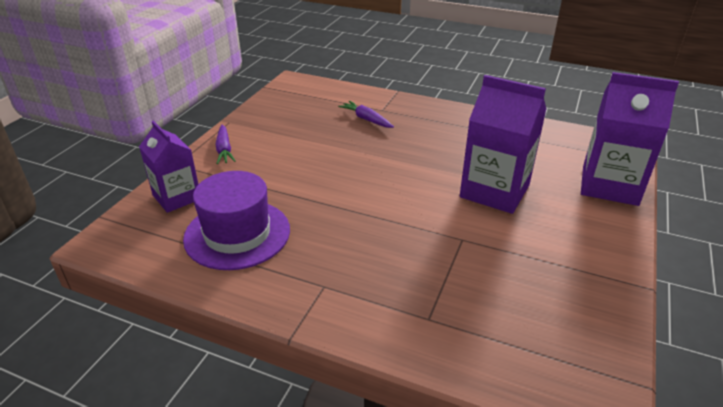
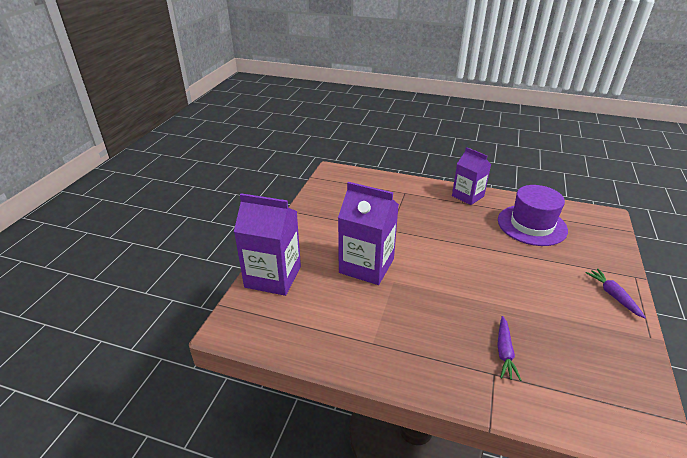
camera: 175 degrees right, 0 degrees up
purple carton [139,120,198,213] -> purple carton moved to [452,147,491,205]
purple carrot [338,101,394,128] -> purple carrot turned 60 degrees clockwise [497,316,521,381]

